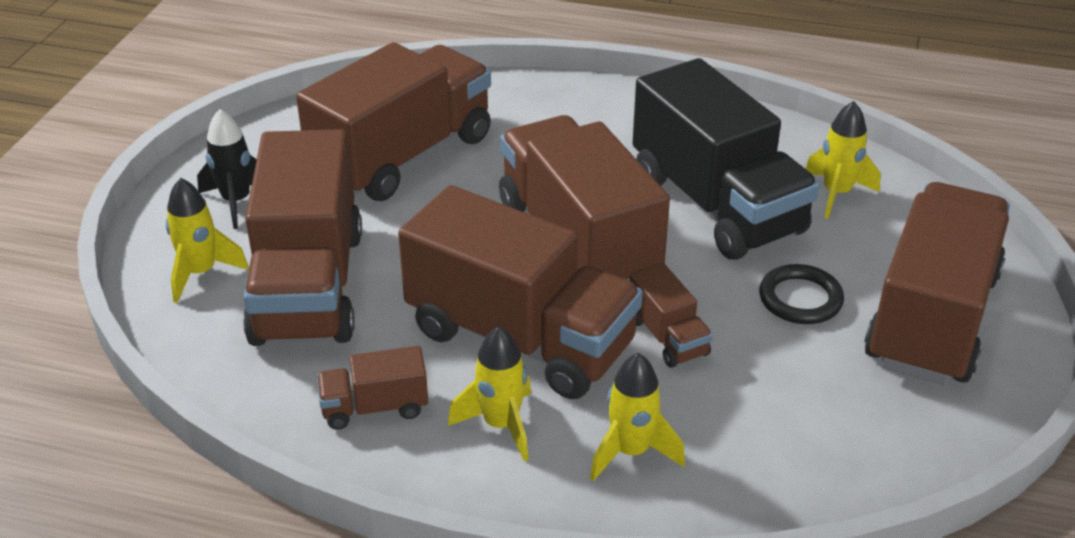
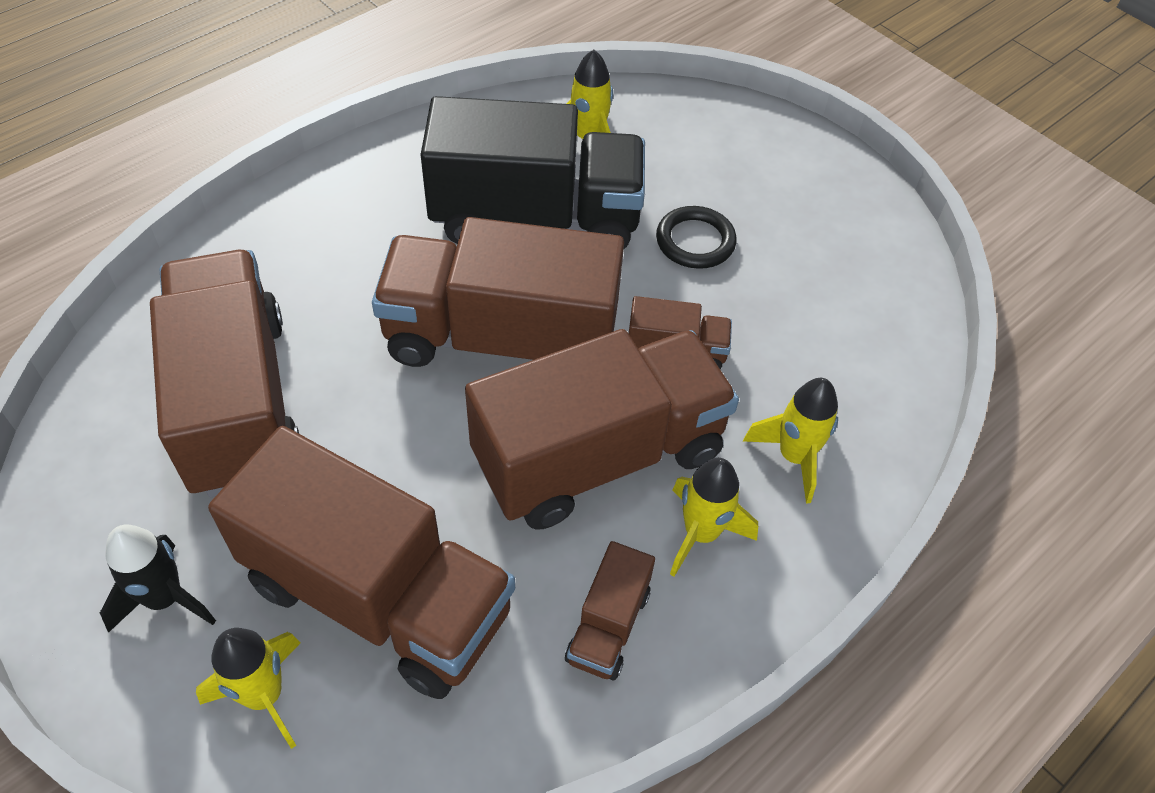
camera: 60 degrees left, 15 degrees up
brown truck [864,182,1010,385] -> none

